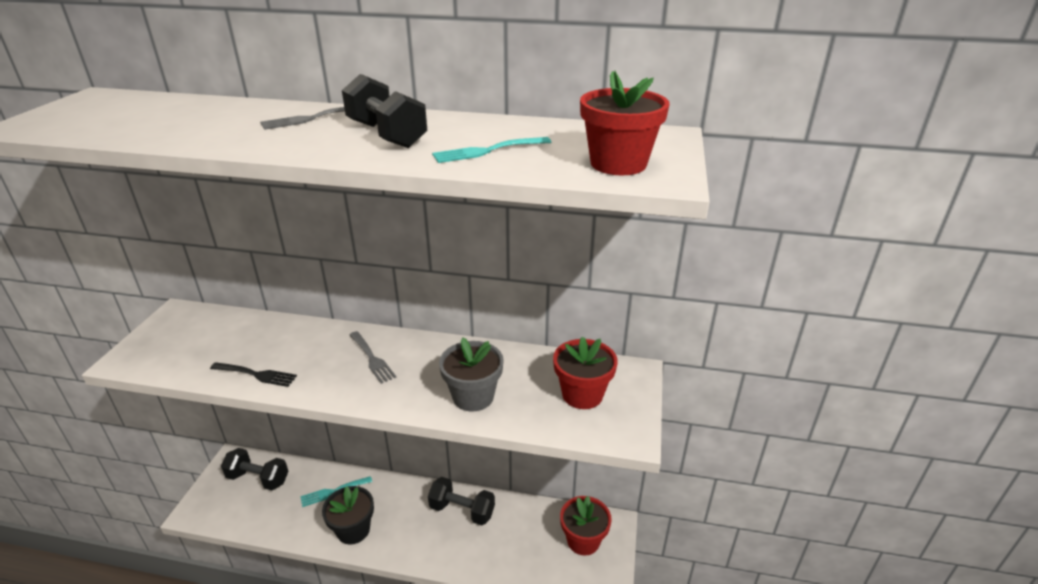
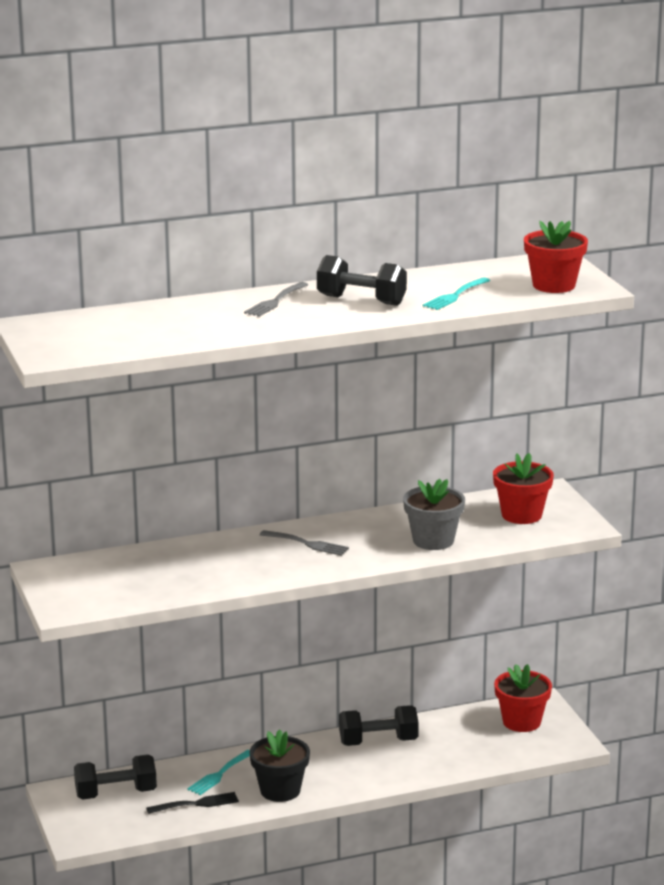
camera: 30 degrees left, 10 degrees down
black fork [210,362,297,387] -> black fork moved to [146,792,239,814]

